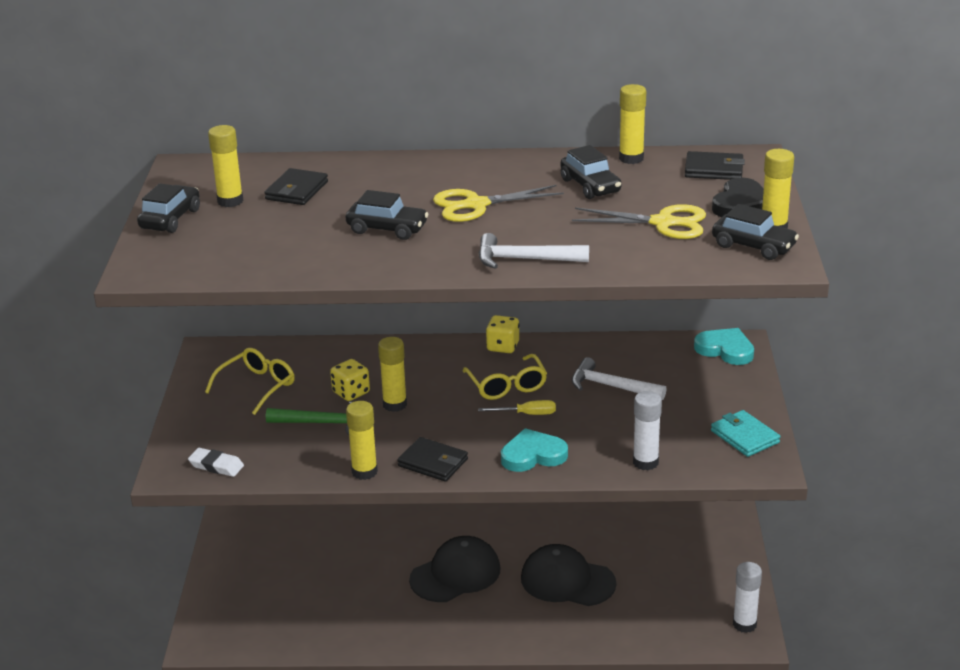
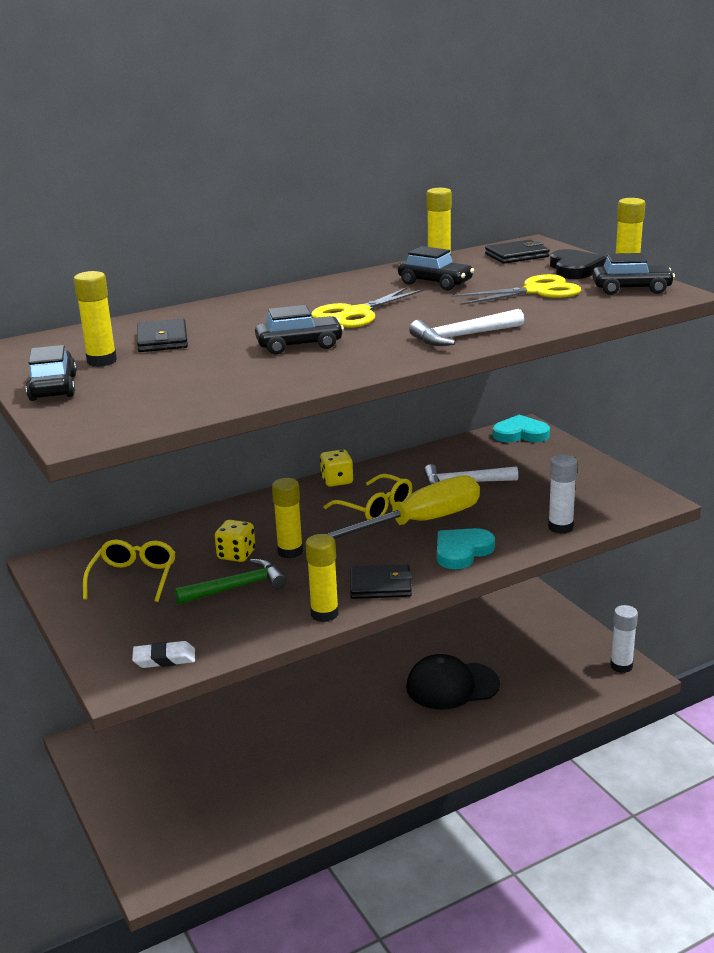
camera: 30 degrees left, 5 degrees down
black cap [409,536,500,602] -> none
yellow screwdriver [478,400,556,415] -> yellow screwdriver [327,475,480,539], size x2.41
turquoise wallet [711,410,780,457] -> none

